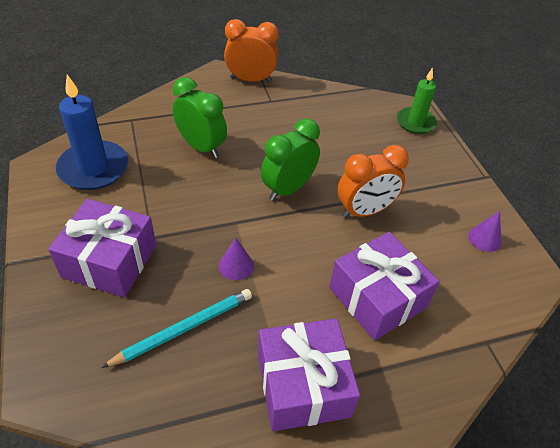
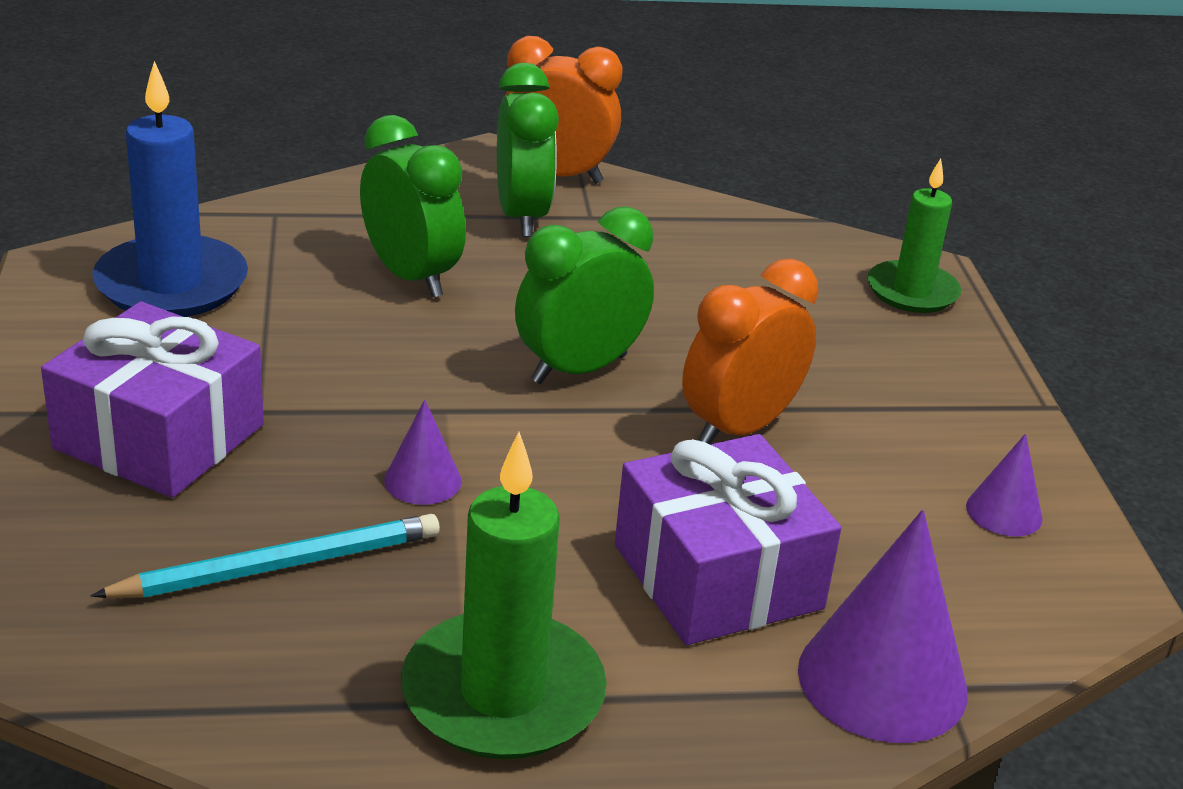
camera: 10 degrees right, 15 degrees down
purple gift [258,318,360,431] -> green candle [401,432,607,759]
orange clock [337,145,409,218] -> orange clock turned 150 degrees clockwise [682,259,818,444]
none -> green clock [497,63,559,237]
none -> purple cone [798,510,968,743]

